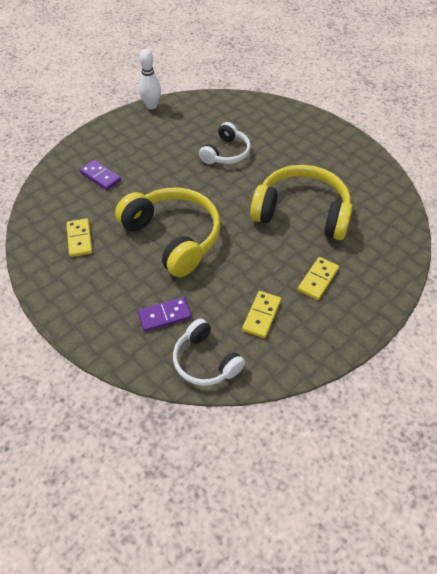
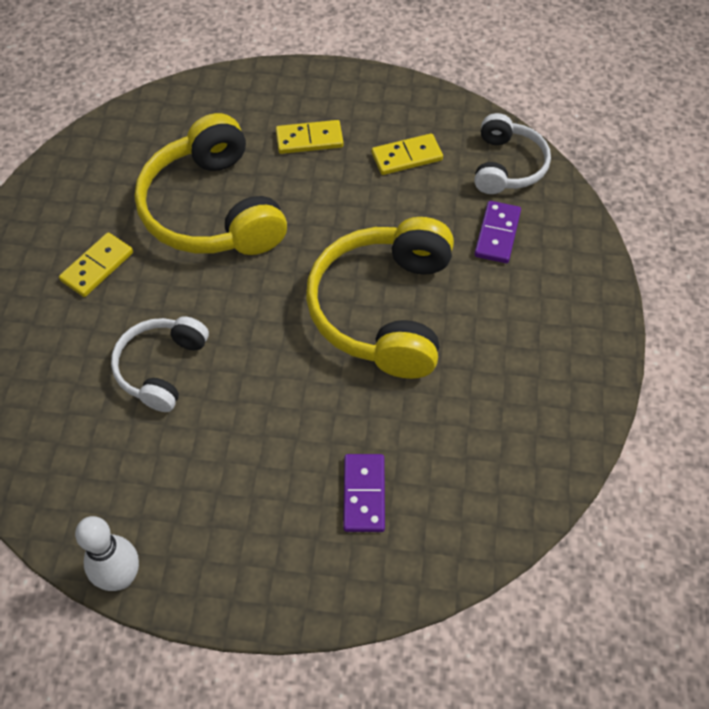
camera: 130 degrees left, 5 degrees up
yellow domino [66,218,92,257] -> yellow domino moved to [59,232,133,297]
purple domino [138,297,192,332] -> purple domino turned 75 degrees clockwise [474,201,521,263]
white headphones [199,122,251,164] -> white headphones turned 60 degrees counterclockwise [111,316,209,412]

